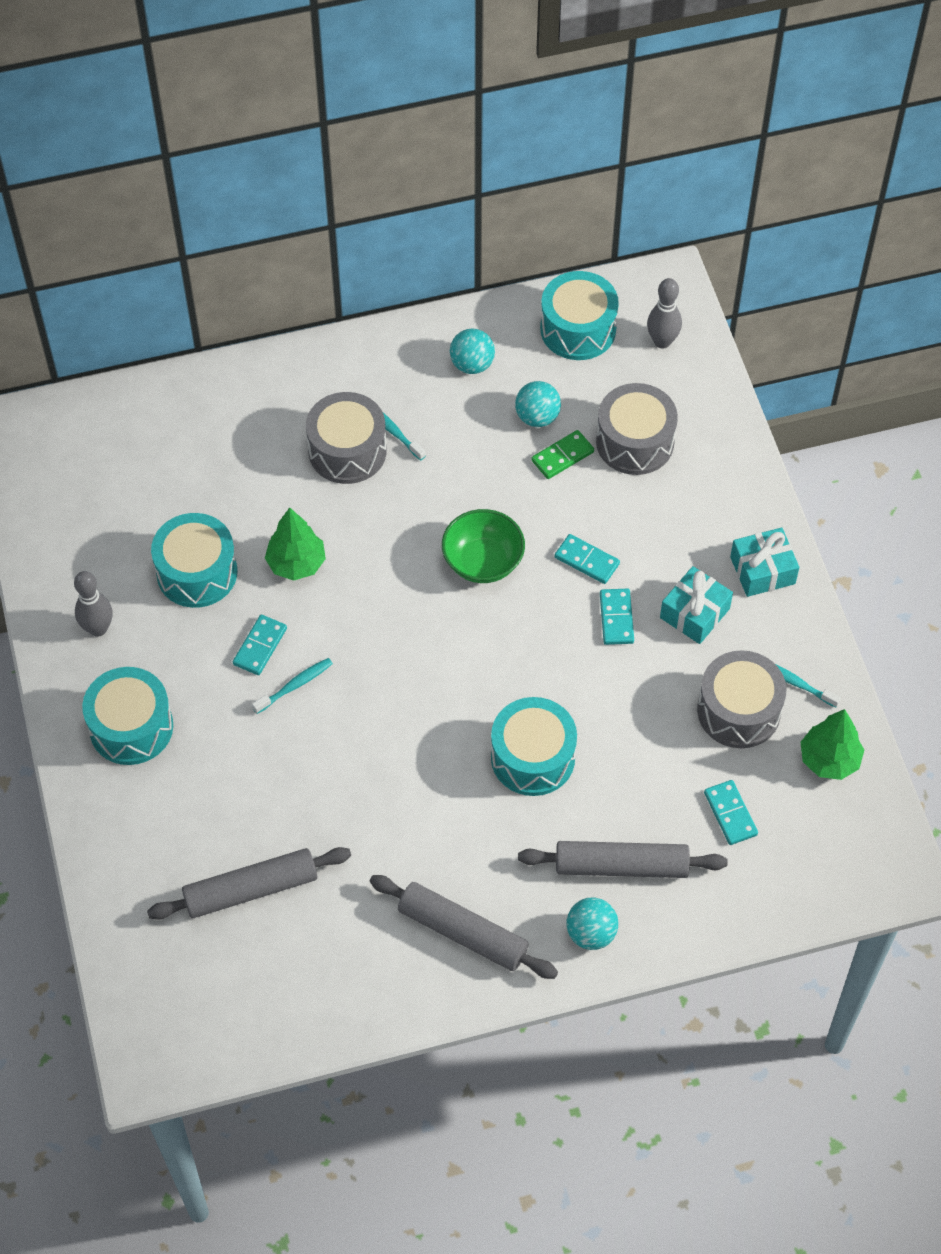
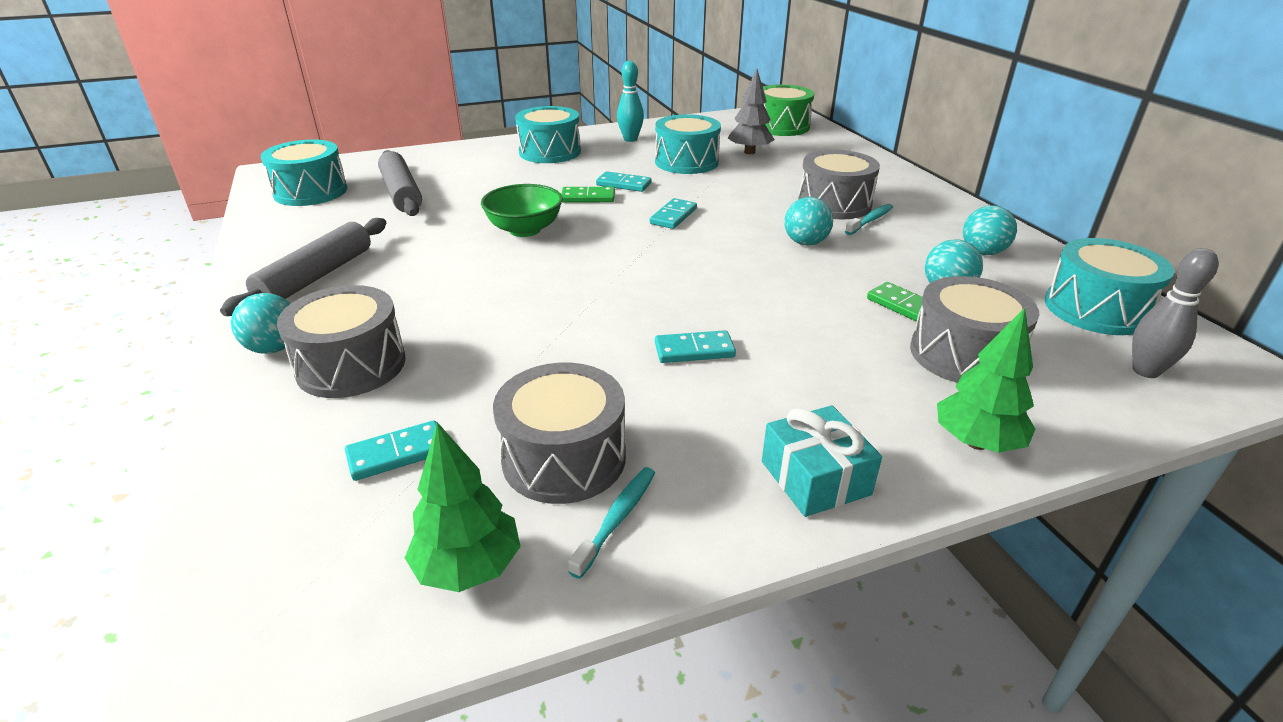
camera: 85 degrees right, 25 degrees down
grey bowling pin [74,571,113,637] -> turquoise bowling pin [617,61,644,142]
turquoise toothbrush [252,658,333,714] -> green domino [561,187,615,203]
green tree [265,507,326,581] -> green tree moved to [937,308,1035,453]
green bowl [442,509,525,583] -> green bowl moved to [481,184,563,237]
turquoise drum [491,697,577,796] -> turquoise drum moved to [261,140,347,206]
grey rolling pin [518,841,728,878] -> grey drum [277,285,406,398]
turquoise domino [555,534,620,584] -> turquoise domino moved to [649,198,697,229]
turquoise gift [660,566,733,644] -> none
none -> grey tree [727,69,775,154]
none -> green drum [762,84,814,136]
none -> turquoise ball [784,197,833,246]

